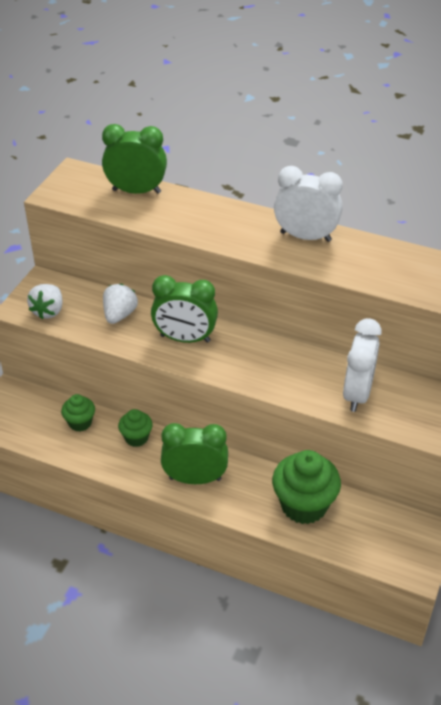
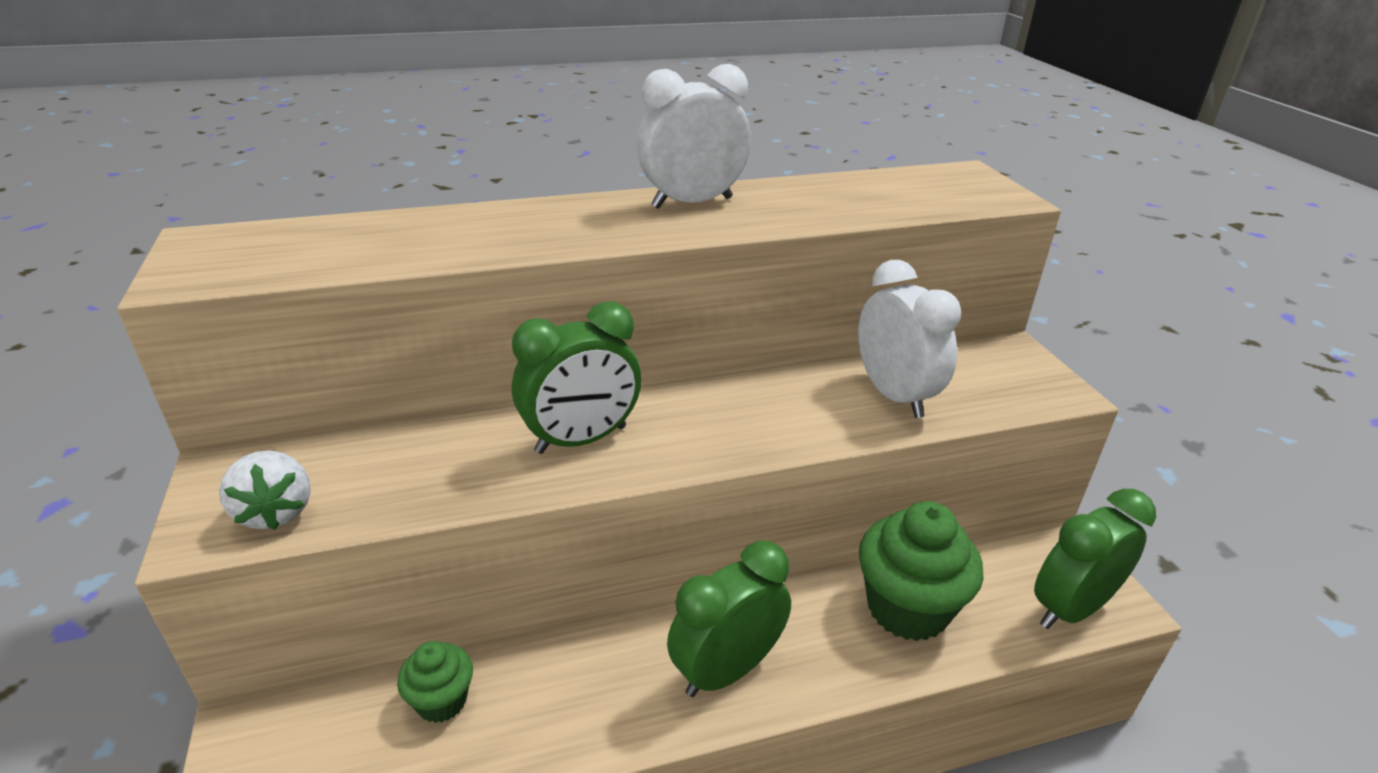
camera: 40 degrees left, 10 degrees down
green clock [102,124,167,194] -> green clock moved to [1034,489,1156,629]
white strawberry [103,284,138,324] -> none
green cupcake [118,409,153,447] -> none

